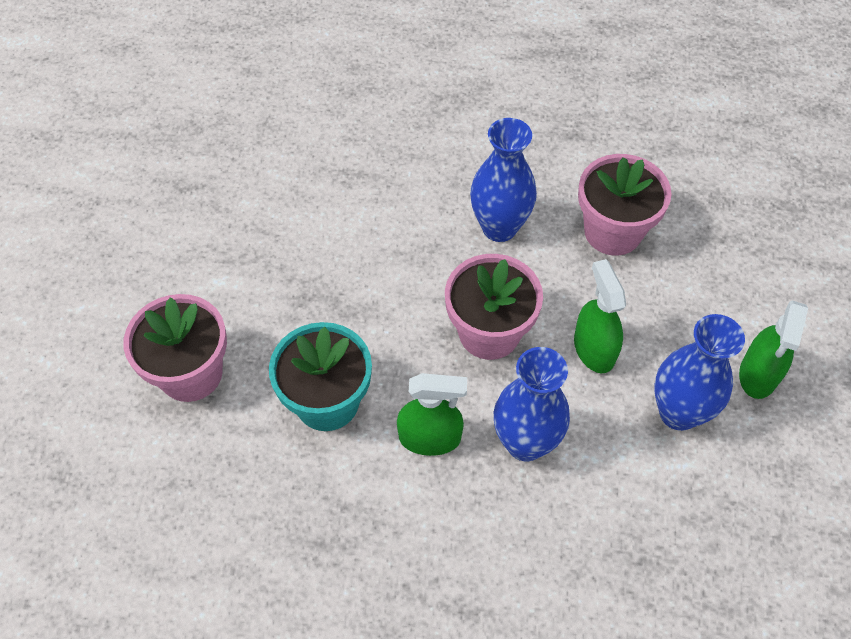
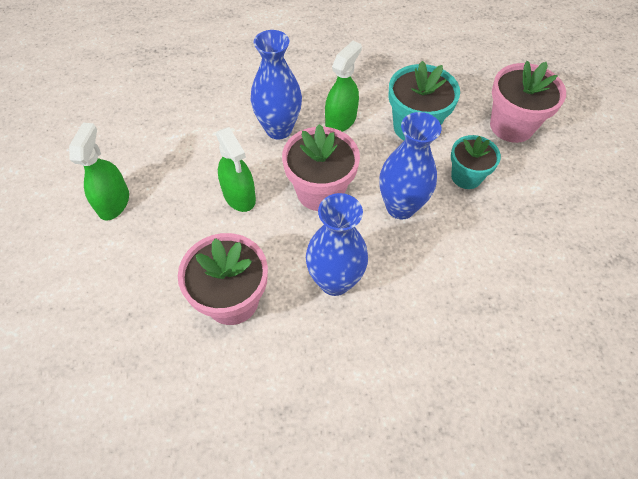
camera: 165 degrees right, 0 degrees up
green spray bottle [397,373,467,456] -> green spray bottle turned 135 degrees clockwise [325,41,362,132]
blue vase [654,314,745,431] -> blue vase moved to [379,112,441,219]
none -> turquoise flower pot [451,135,501,189]

